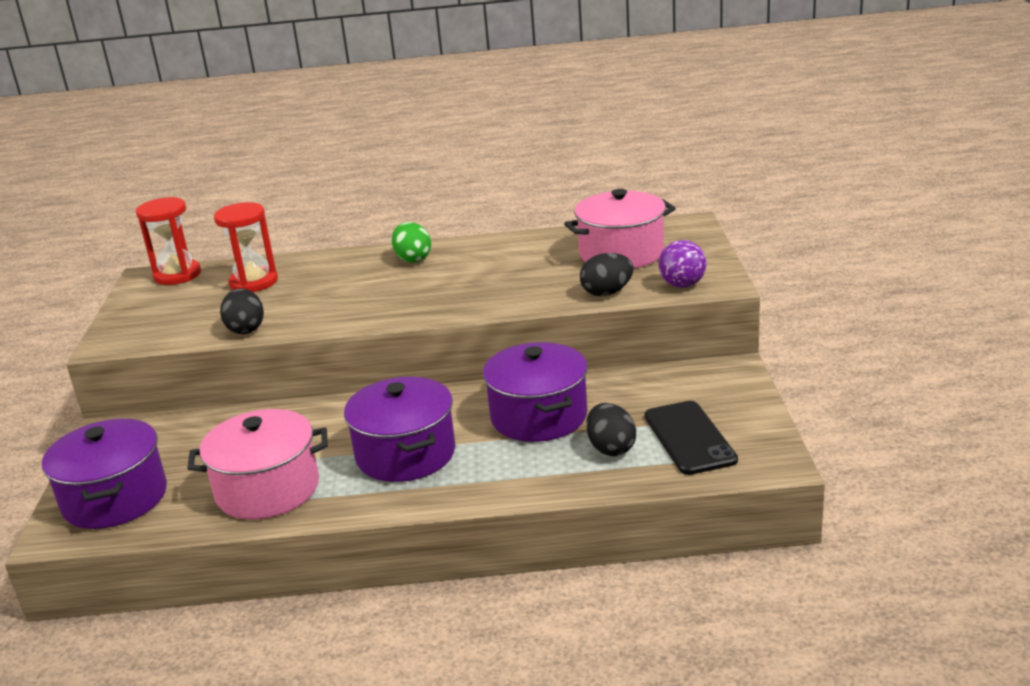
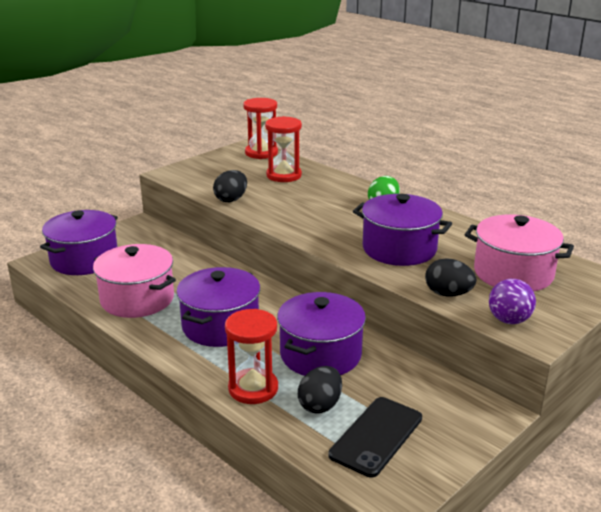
camera: 45 degrees right, 0 degrees up
none -> red hourglass [225,309,278,404]
none -> purple pot [353,194,452,266]

